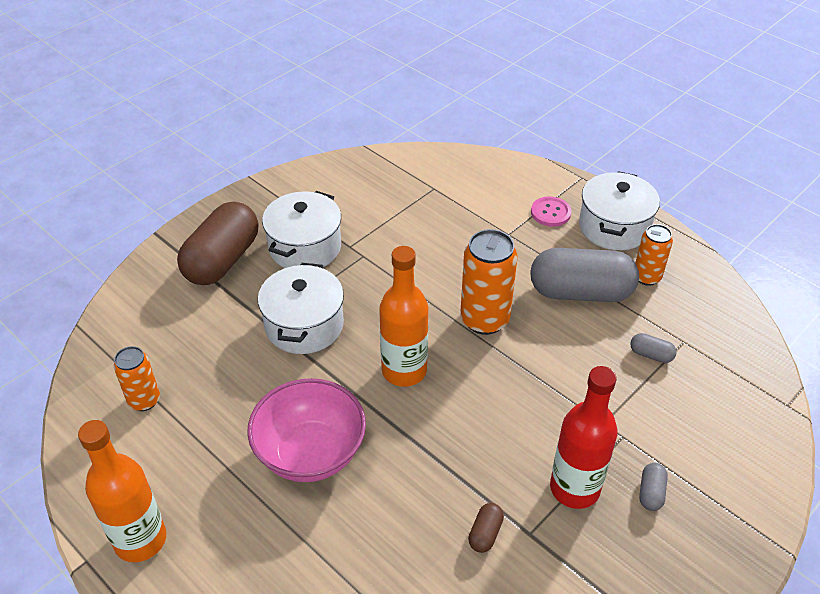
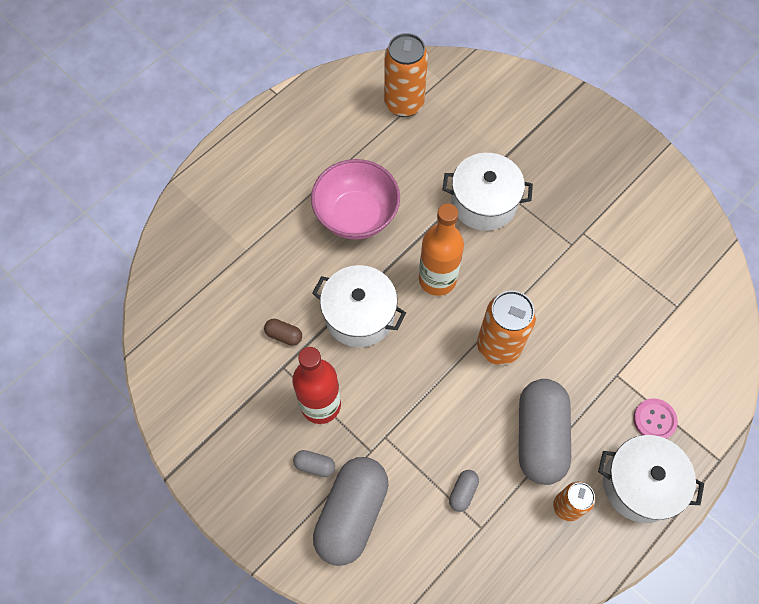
camera: 90 degrees right, 20 degrees up
orange bottle [78,420,166,563] -> none
orange can [114,346,160,411] -> orange can [384,33,428,117], size x1.64
brown capsule [177,202,259,285] -> none
white pot [262,191,341,268] -> white pot moved to [312,265,406,347]
none -> grey capsule [313,457,389,566]

